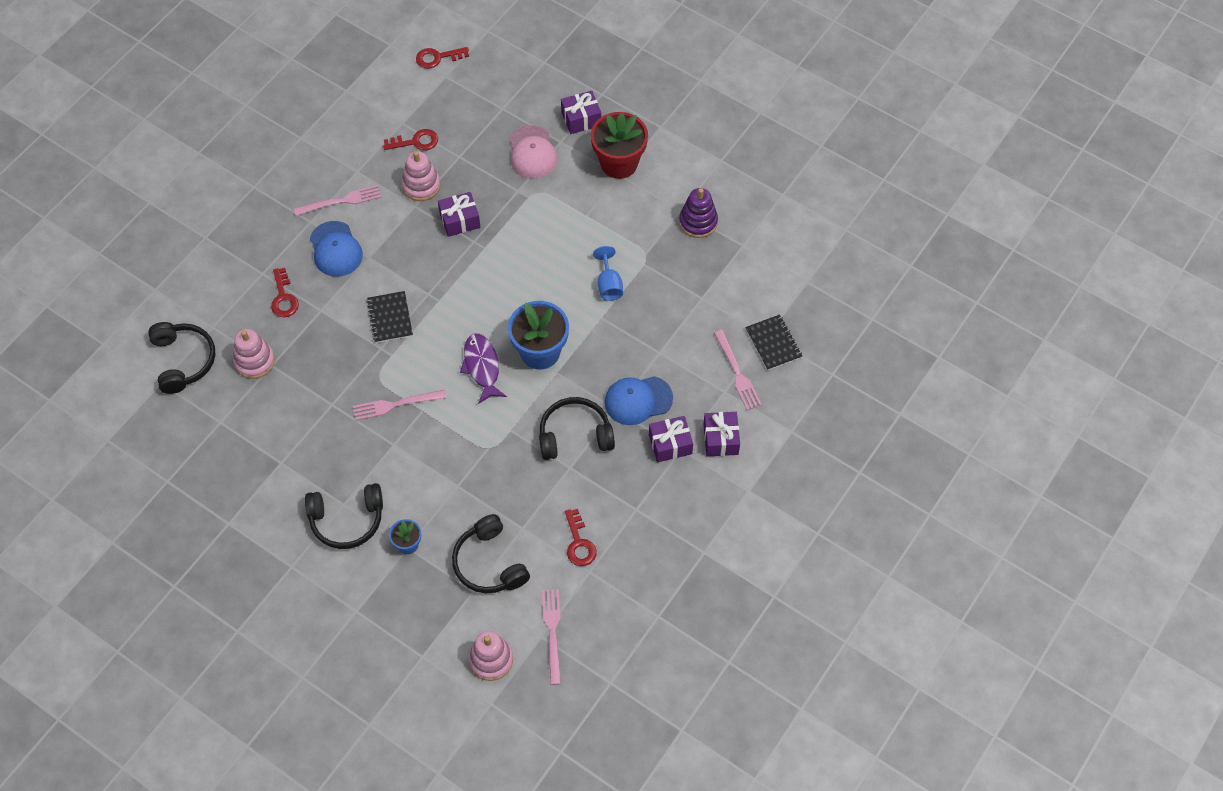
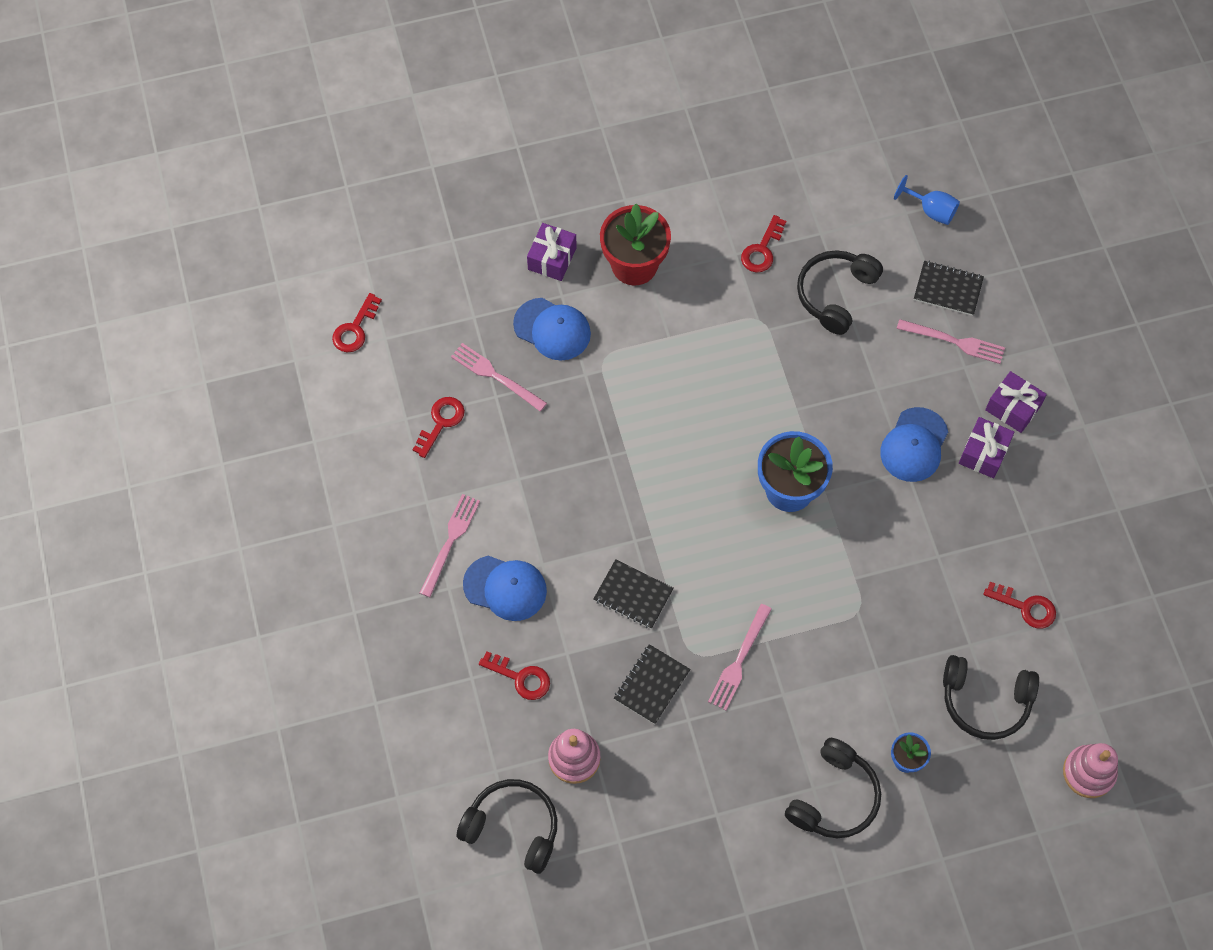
camera: 50 degrees left, 5 degrees up
pink stacking toy [401,151,440,201] -> none
purple gift [438,192,480,237] -> none
purple fish [460,334,507,404] -> none
pink cap [510,125,557,179] -> blue cap [513,298,591,360]
black headphones [539,397,615,460] -> black headphones moved to [797,250,883,335]
pink fork [542,589,561,685] -> pink fork moved to [451,343,547,411]
blue goblet [593,246,623,301] -> blue goblet moved to [894,175,960,225]
purple stacking toy [679,188,718,238] -> red key [741,215,786,273]
none -> black notebook [614,644,691,724]

